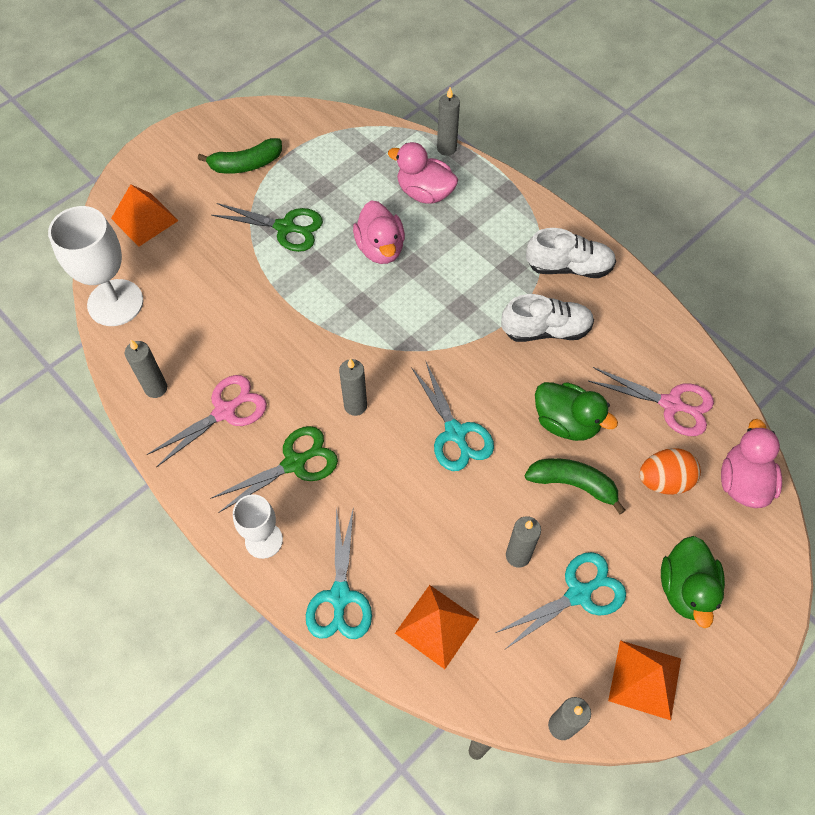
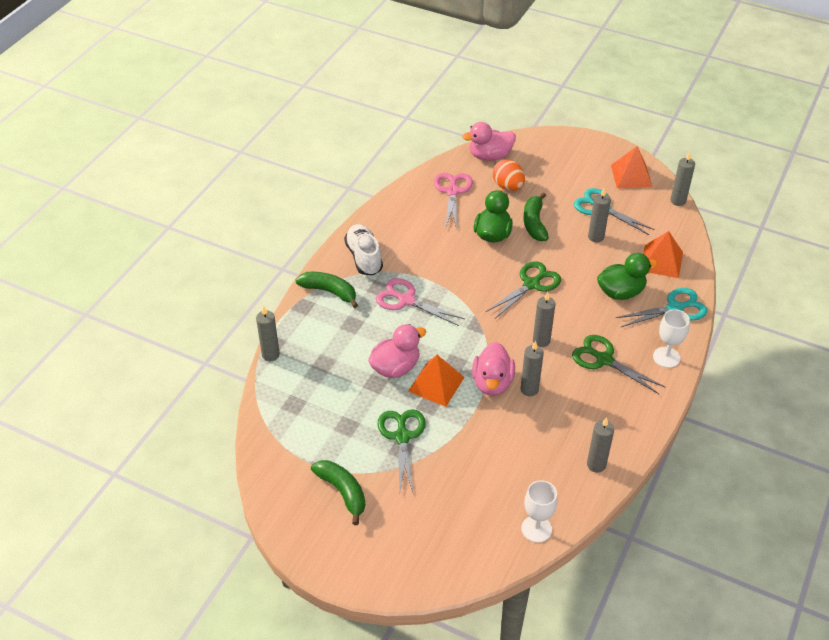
camera: 110 degrees left, 15 degrees down
white goblet [48,206,143,326] -> white goblet [521,480,558,543], size x0.60
orange pyramid [111,184,179,247] -> orange pyramid moved to [408,355,465,407]
pink scissors [147,375,267,468] -> pink scissors moved to [376,278,465,326]
pink duck [388,142,458,204] -> pink duck moved to [472,342,515,396]
turquoise scissors [411,362,494,471] -> green scissors [486,261,561,319]
white shoe [501,294,594,342] -> none
green duck [661,536,725,628] -> green duck moved to [597,253,658,300]
none -> green banana [295,272,358,308]
none -> grey candle [520,341,544,396]

